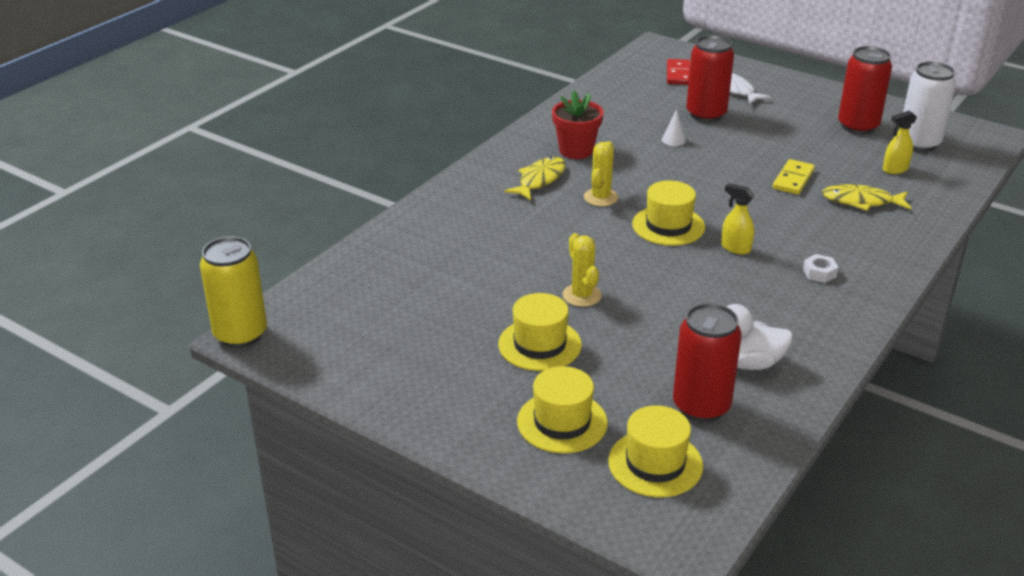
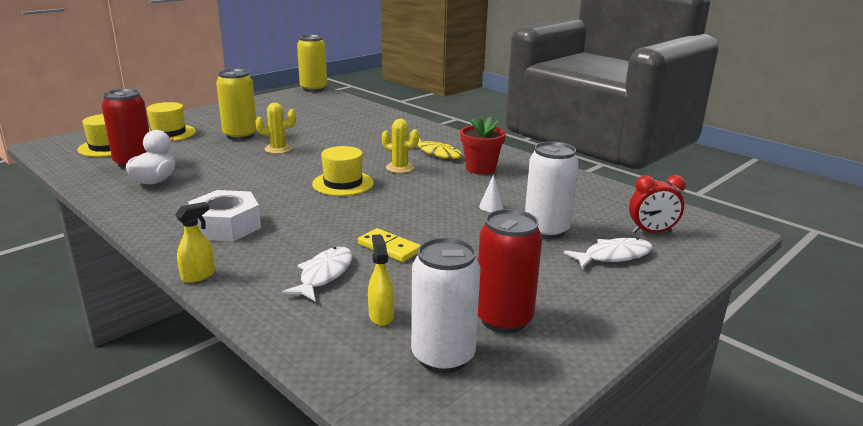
camera: 100 degrees right, 10 degrees down
yellow hat [498,293,582,371] -> yellow can [216,69,257,140]
red domino [667,59,691,85] -> red clock [629,175,686,233]
red can [686,35,734,122] -> white can [525,142,579,239]
yellow spray bottle [721,183,754,254] -> yellow spray bottle moved to [175,202,215,283]
white nut [803,254,838,283] -> white nut [188,190,261,241], size x2.29
yellow fish [822,184,911,211] -> white fish [282,247,352,301]

